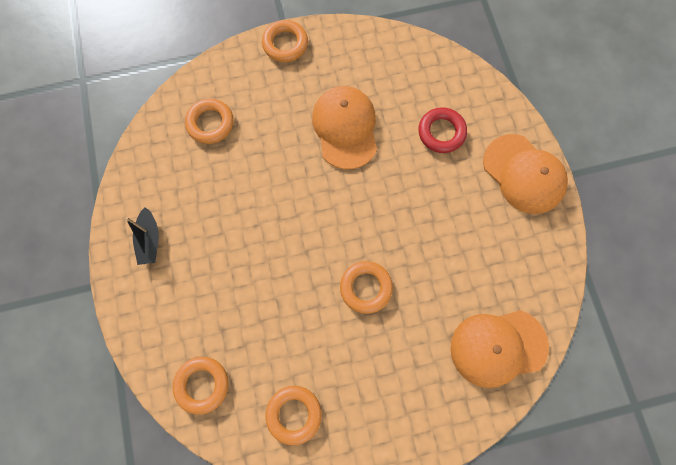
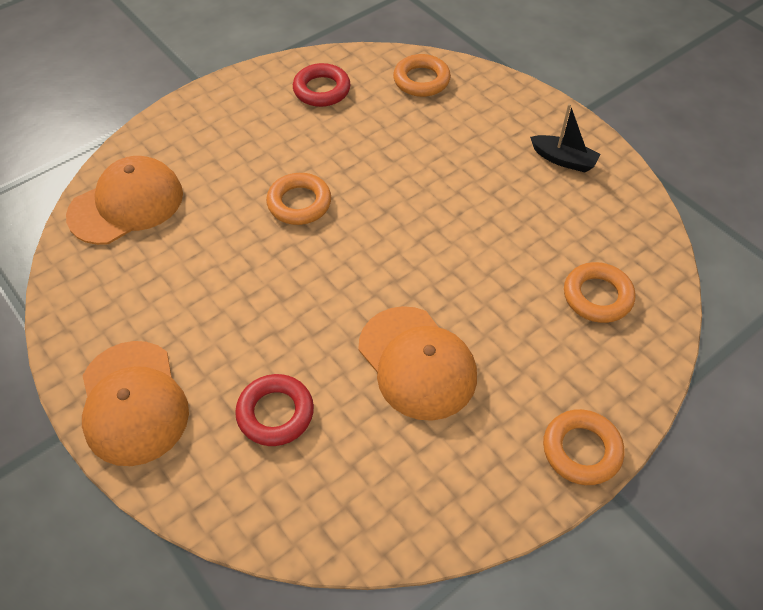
camera: 155 degrees right, 20 degrees down
black boat [125,207,159,265] -> black boat turned 150 degrees clockwise [530,104,601,172]
orange ring [265,386,322,445] -> red ring [293,63,351,107]
orange cap [483,134,568,214] -> orange cap turned 135 degrees counterclockwise [82,341,189,466]

